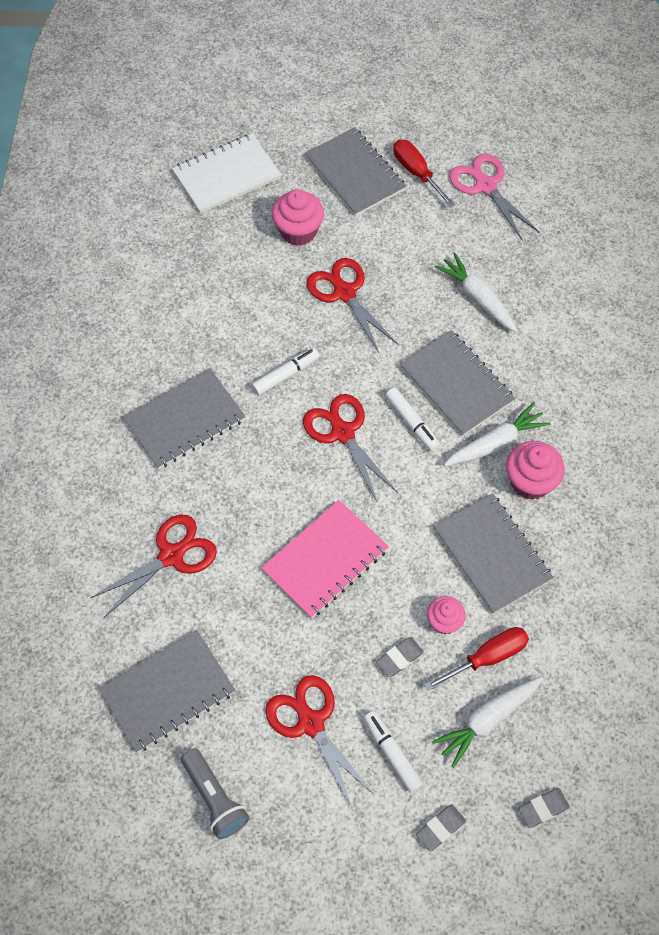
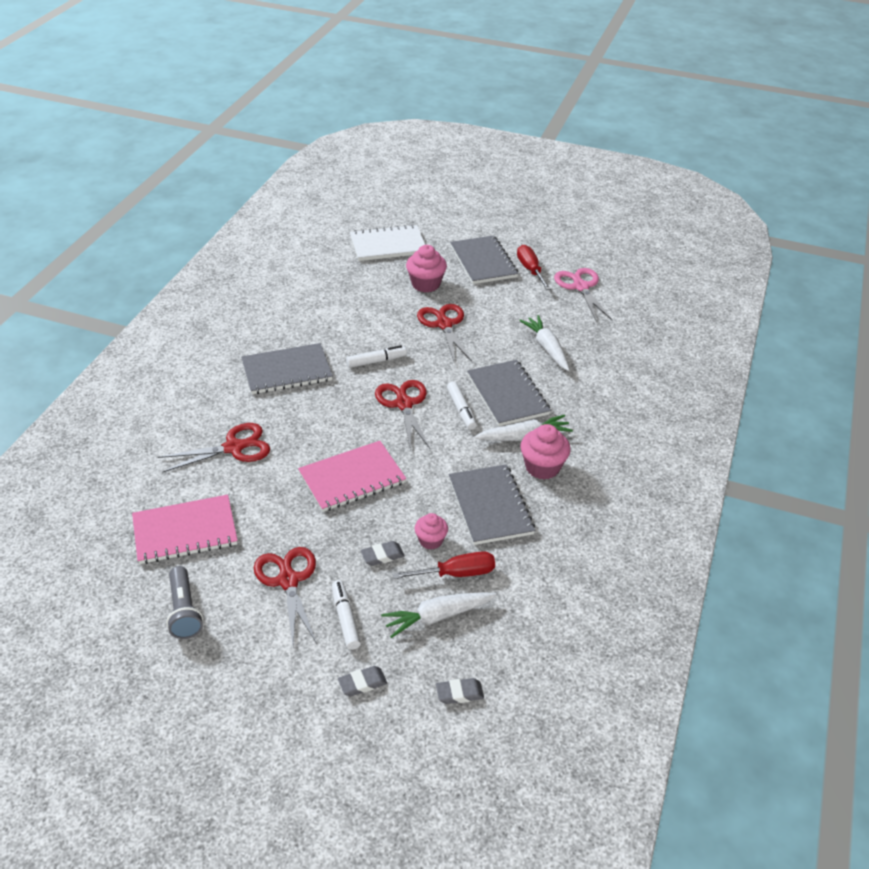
camera: 15 degrees right, 20 degrees down
grey notebook [99,630,235,753] -> pink notebook [132,495,238,564]

